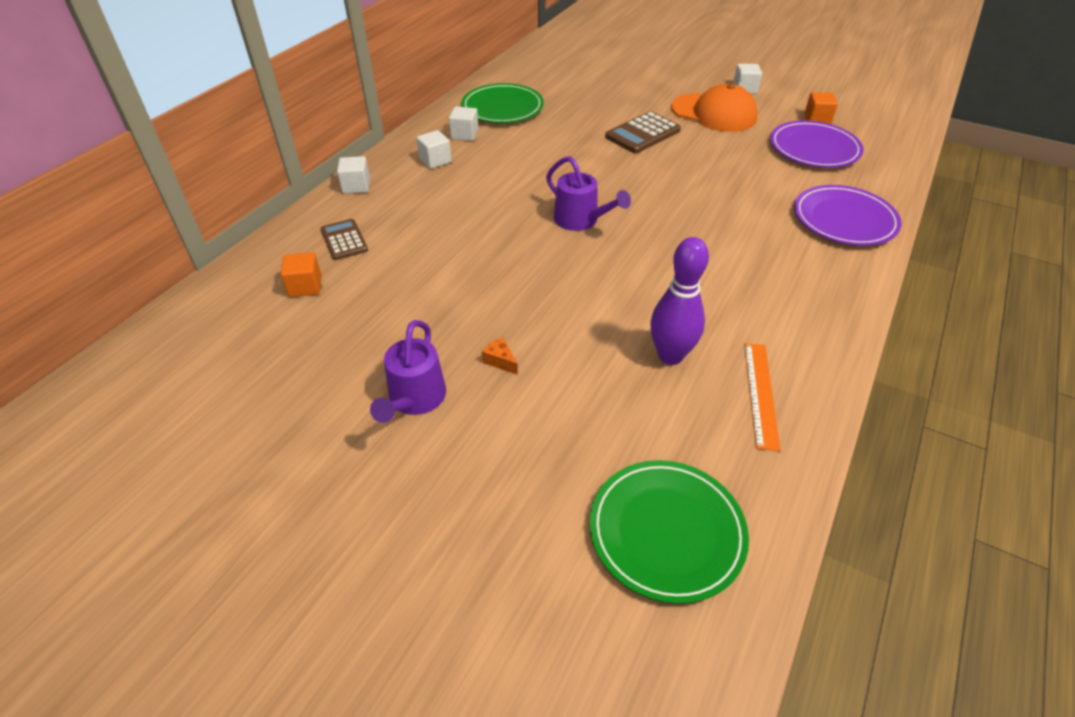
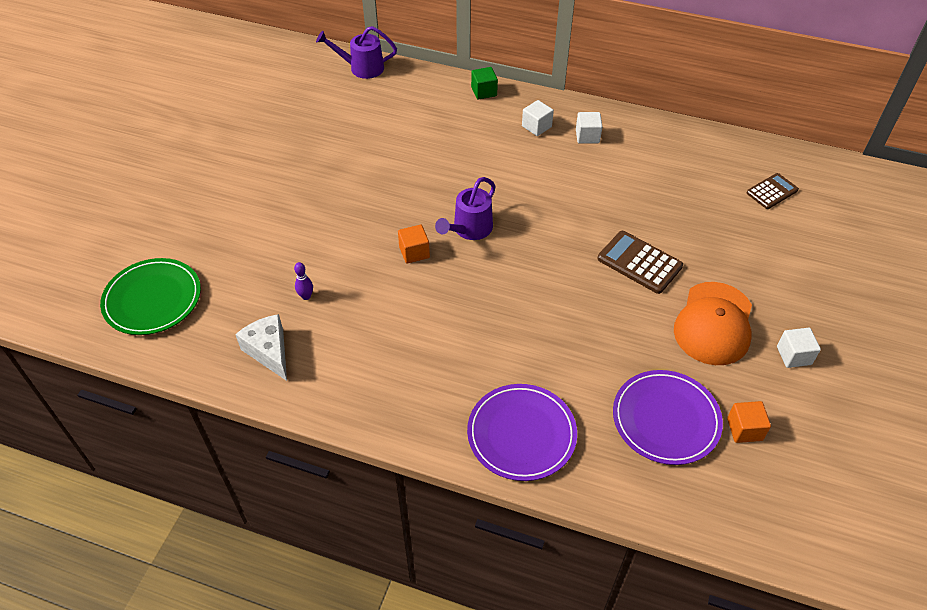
camera: 80 degrees right, 5 degrees up
orange cube [281,252,322,297] -> orange cube moved to [398,225,430,264]
brown calculator [320,219,368,260] -> brown calculator moved to [747,173,799,209]
white cube [337,156,370,194] -> green cube [471,67,498,100]
purple watering can [370,320,446,423] -> purple watering can moved to [316,26,397,79]
green plate [461,83,544,123] -> none
orange cheese [482,338,518,375] -> none
purple bowling pin [650,237,709,365] -> purple bowling pin [294,262,313,300], size x0.45
orange ruler [744,343,781,451] -> white cheese [235,314,287,381]

